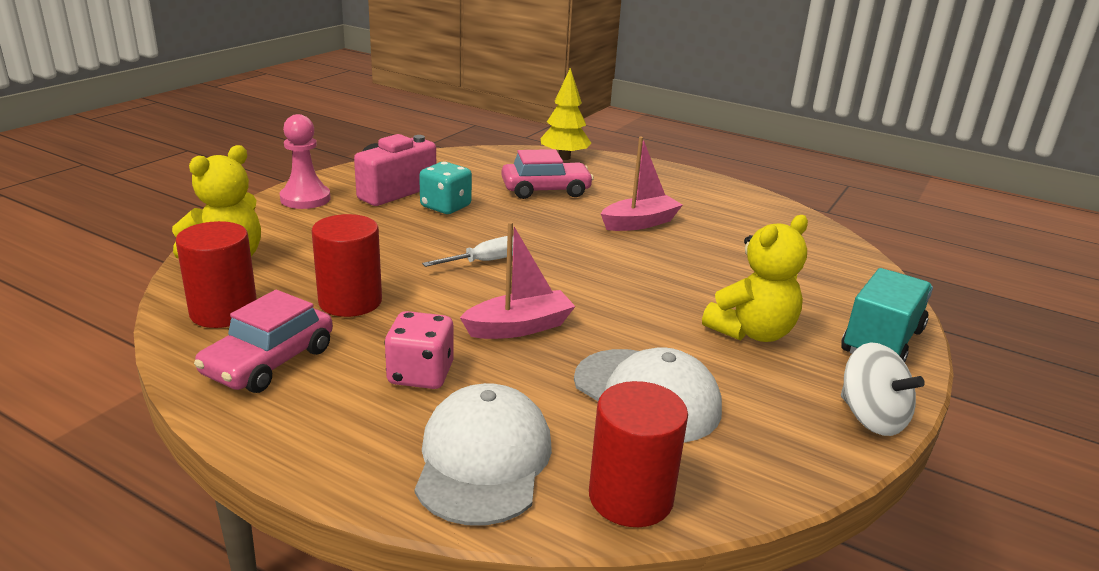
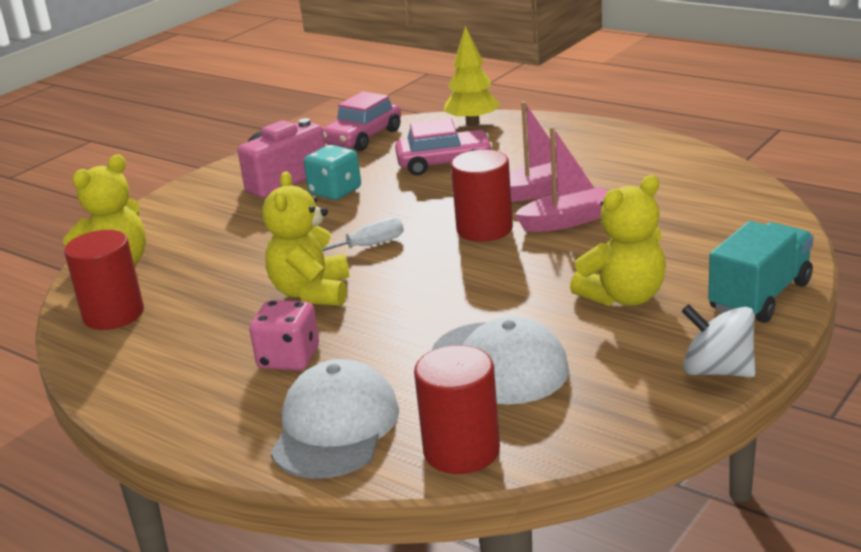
camera: 10 degrees right, 0 degrees up
pink car [194,290,333,393] -> pink car moved to [322,91,401,151]
pink pawn [280,114,330,209] -> none
red cylinder [312,214,382,317] -> red cylinder moved to [451,150,513,242]
pink boat [460,222,576,339] -> pink boat moved to [515,127,607,232]
white spinning top [841,342,925,436] -> white spinning top turned 150 degrees clockwise [682,304,755,377]
none -> yellow teddy bear [263,171,349,306]

